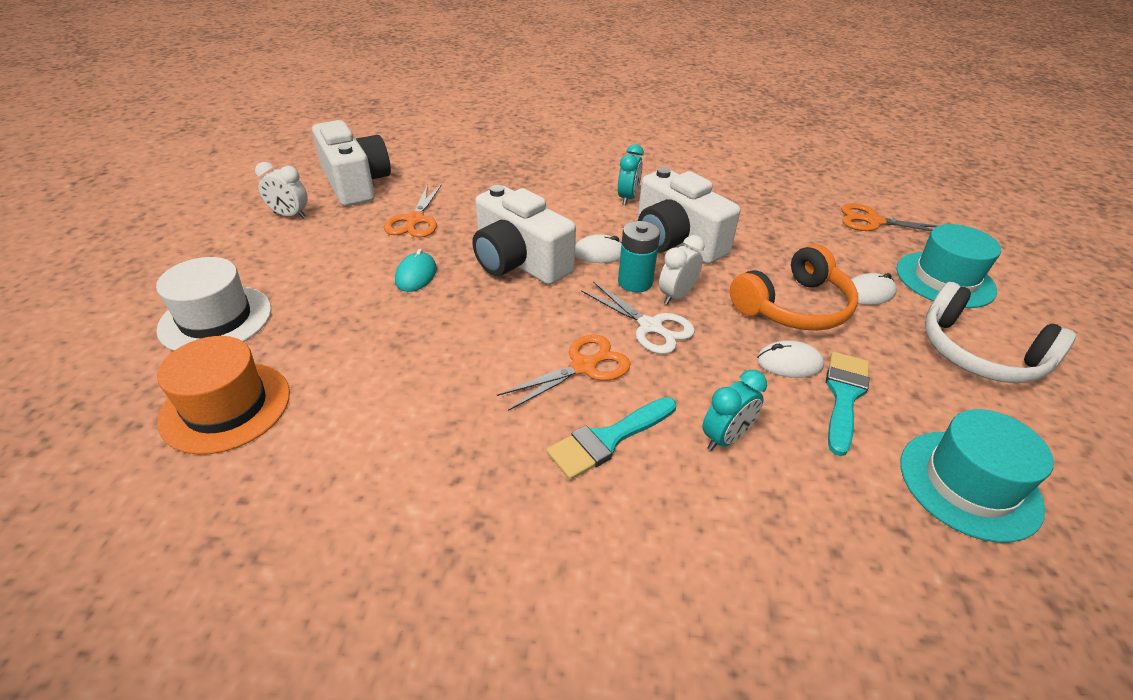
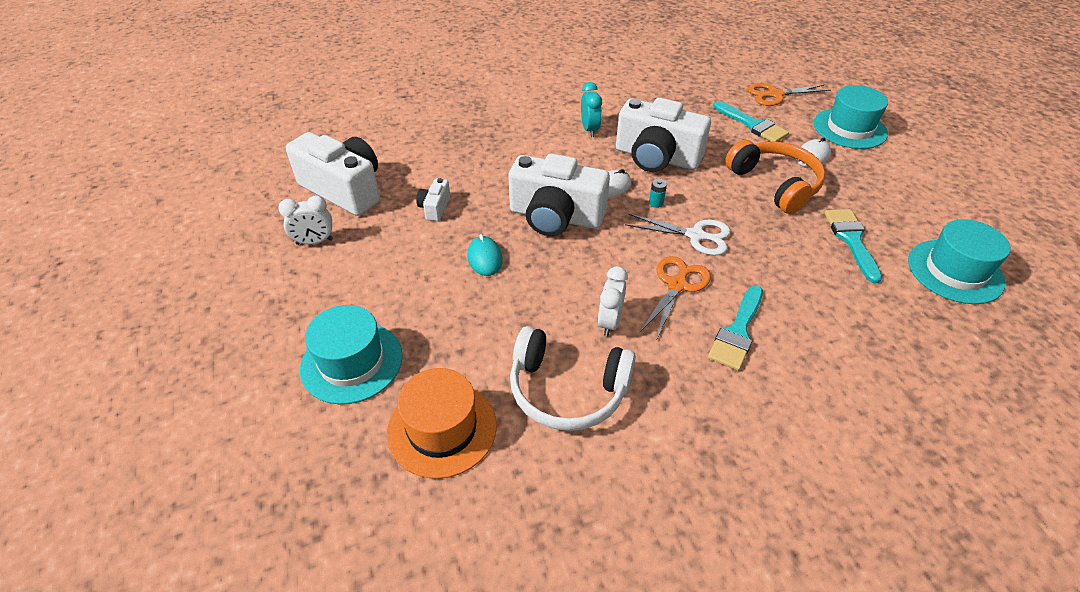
camera: 25 degrees left, 5 degrees up
white hat [156,257,271,351] -> turquoise hat [300,305,403,404]
orange scissors [384,184,442,238] -> white camera [416,178,450,221]
turquoise battery [618,221,660,292] -> turquoise battery [649,179,667,208], size x0.50
white clock [659,235,705,305] -> white clock moved to [598,266,628,336]
turquoise clock [702,370,767,451] -> none
orange headphones [730,244,858,331] -> orange headphones turned 60 degrees counterclockwise [725,140,825,214]
white mouse [757,341,824,378] -> none
white headphones [925,282,1076,383] -> white headphones moved to [510,326,636,431]
none -> turquoise brush [713,101,789,142]

